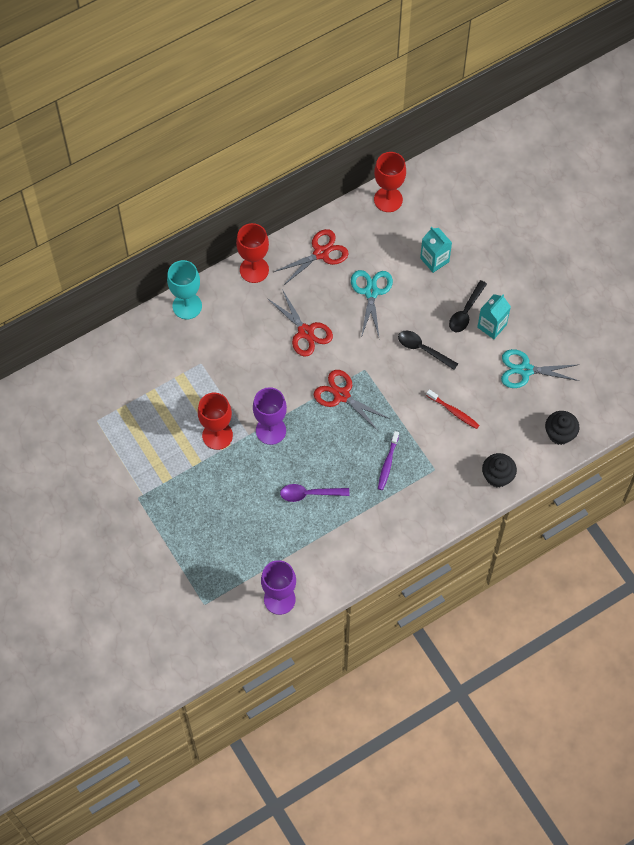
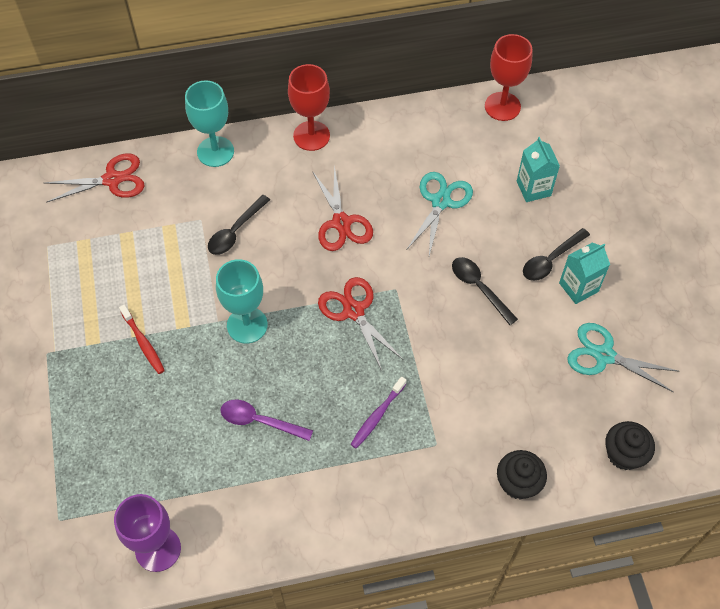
camera: 20 degrees right, 5 degrees down
red goblet [198,393,233,450] -> none
purple goblet [253,387,287,445] -> turquoise goblet [216,259,268,344]
red scissors [274,229,349,286] -> red scissors moved to [45,153,145,203]
red toothbrush [426,389,479,429] -> red toothbrush moved to [119,305,165,374]
none -> black spoon [208,195,270,255]

